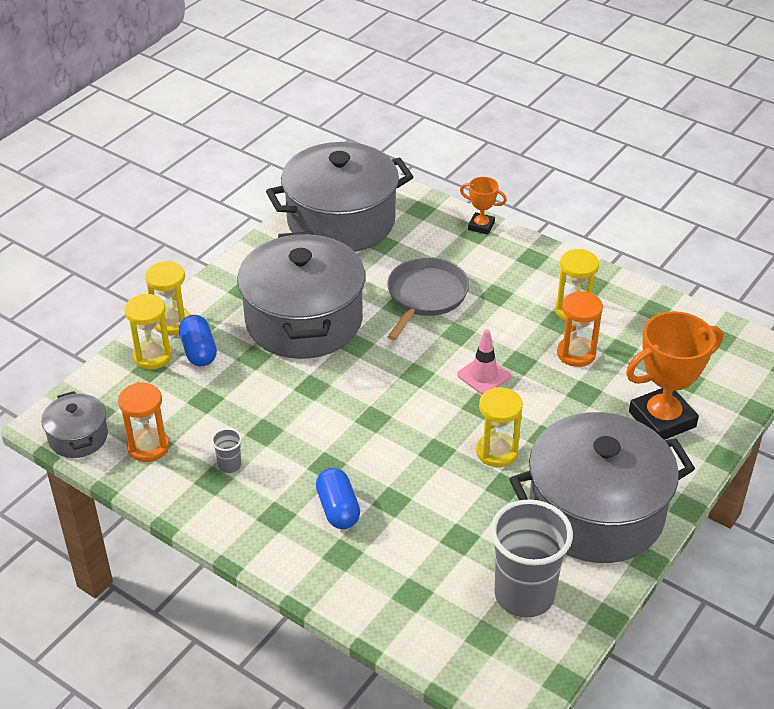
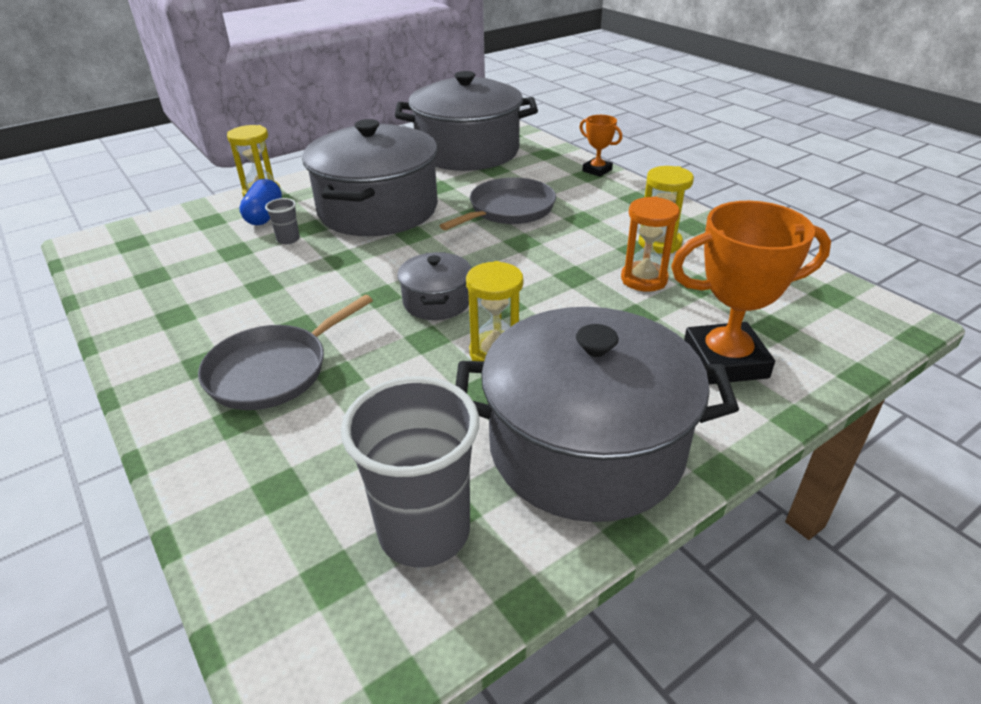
camera: 20 degrees right, 5 degrees down
grey pot [41,391,108,458] -> grey pot moved to [397,252,472,320]
orange hourglass [118,382,170,462] -> none
yellow hourglass [125,294,172,369] -> none
grey cup [211,428,242,473] -> grey cup moved to [265,198,300,244]
blue capsule [316,468,360,529] -> grey pan [198,295,373,410]
pink traffic cone [457,329,511,394] -> none

